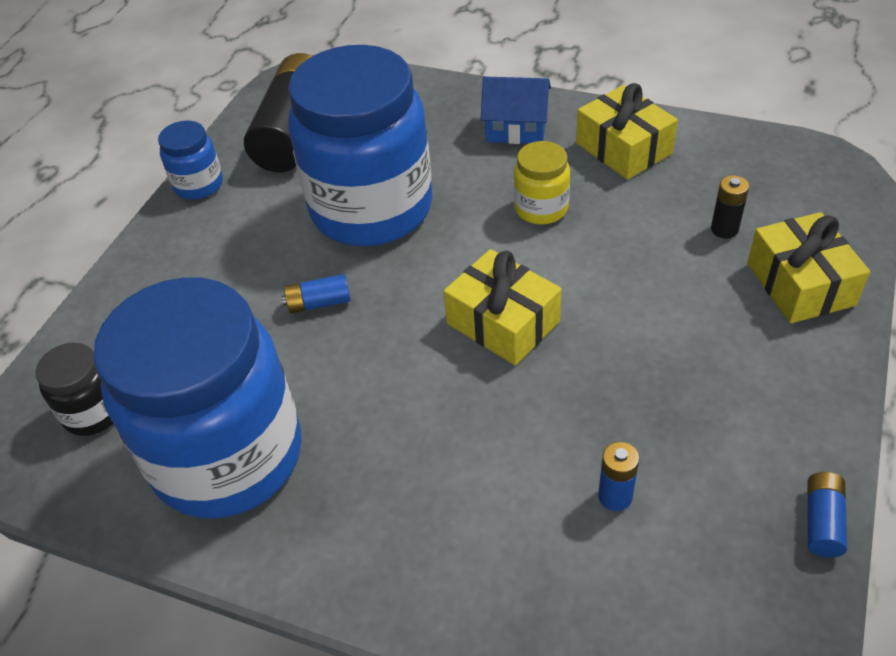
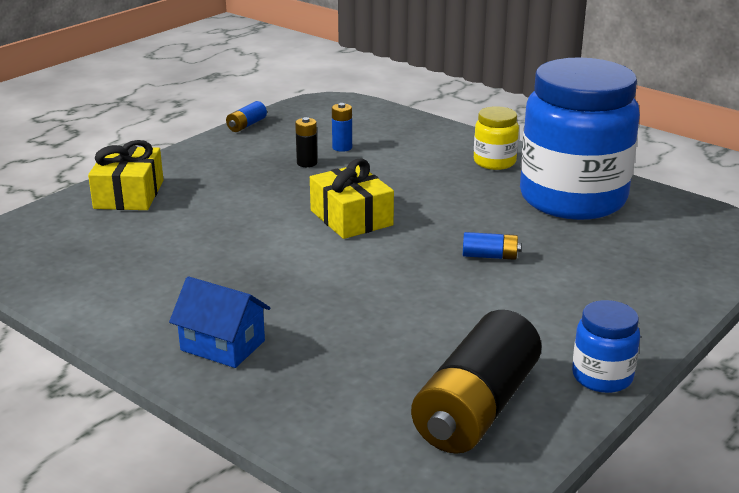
camera: 165 degrees left, 20 degrees down
black jar [36,342,113,436] -> none
blue jar [288,45,432,246] -> none
yellow jar [514,141,570,224] -> yellow jar moved to [474,106,519,170]
yellow gift [576,83,678,180] -> none
black battery [711,175,749,238] -> black battery moved to [295,117,318,167]

